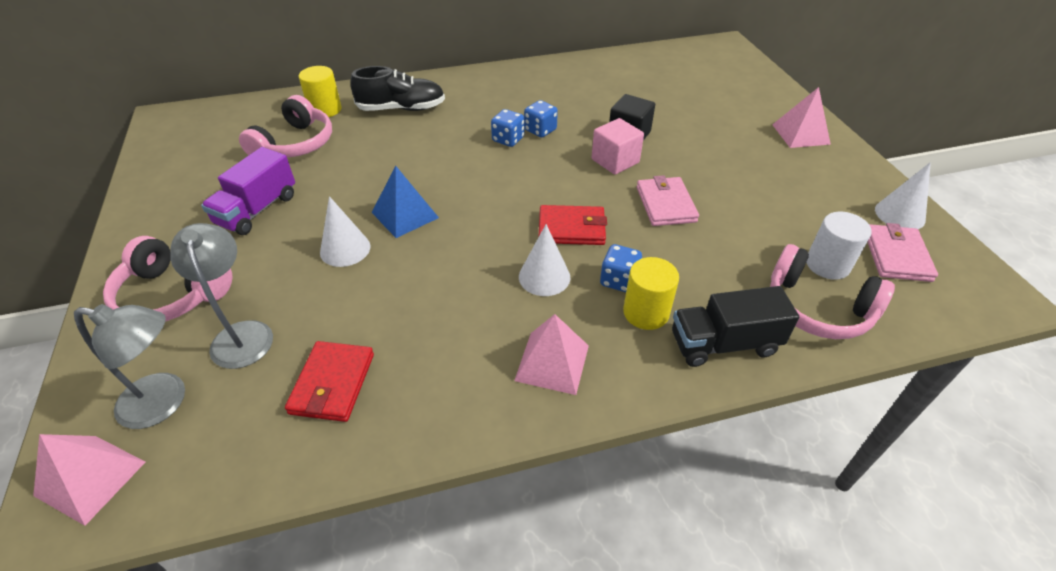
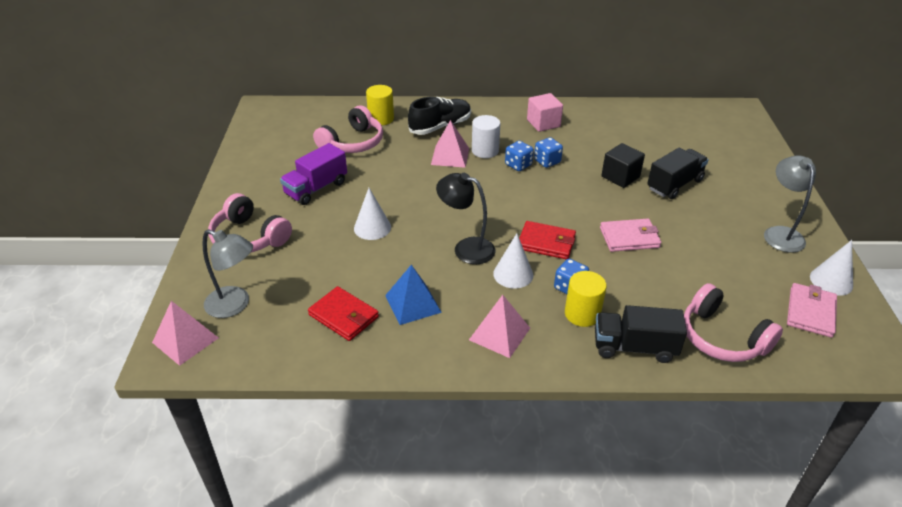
camera: 15 degrees right, 5 degrees down
grey lamp [170,223,273,369] -> grey lamp moved to [764,156,816,253]
red wallet [285,341,374,422] -> red wallet turned 75 degrees counterclockwise [308,286,379,341]
black shoe [350,66,445,111] -> black shoe turned 45 degrees counterclockwise [408,97,471,135]
blue pyramid [372,166,439,238] -> blue pyramid moved to [385,265,442,325]
pink cube [591,118,644,175] -> pink cube moved to [527,93,563,132]
pink wallet [637,175,699,226] -> pink wallet turned 75 degrees clockwise [600,219,661,252]
pink pyramid [772,87,831,148] -> pink pyramid moved to [431,120,469,168]
white cylinder [807,212,872,280] -> white cylinder moved to [472,115,500,158]
none -> black lamp [436,173,495,264]
none -> black truck [647,148,709,199]

